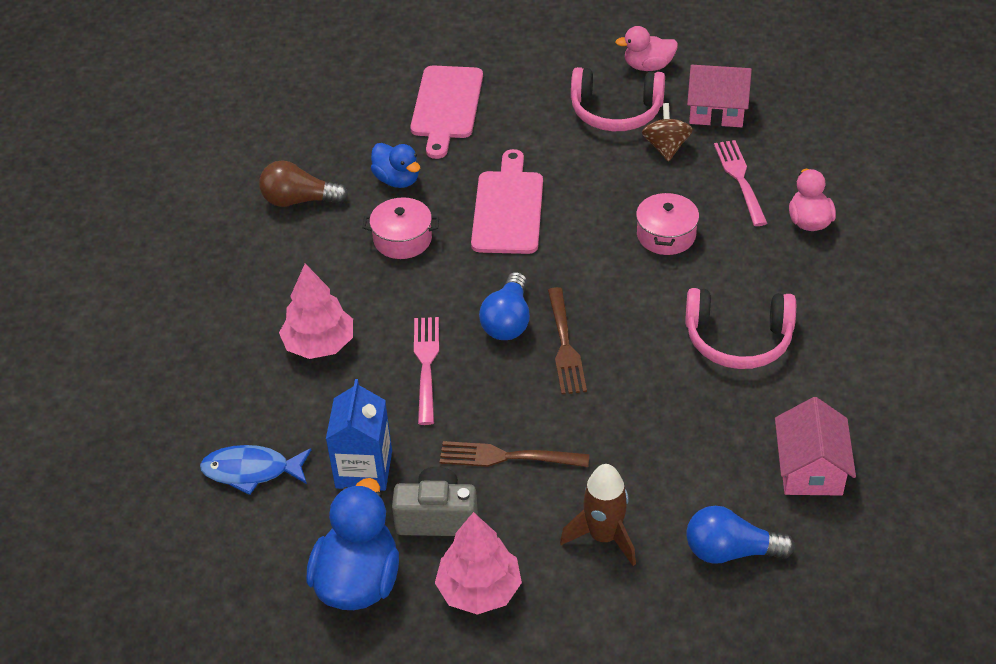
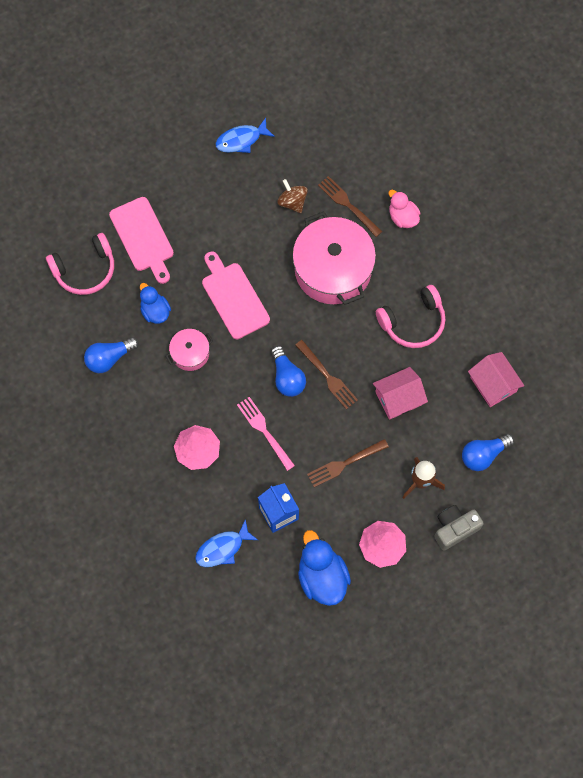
camera: 35 degrees left, 25 degrees up
brown light bulb [259,161,348,207] -> blue light bulb [84,337,139,373]
blue duck [371,143,420,188] -> blue duck turned 135 degrees counterclockwise [140,283,171,324]
grey camera [392,467,478,536] -> grey camera moved to [434,505,484,550]
pink headphones [571,67,665,131] -> pink headphones moved to [46,233,114,295]
pink duck [615,26,678,71] -> blue fish [215,118,275,153]
pink pot [636,191,699,255] -> pink pot [292,211,376,305], size x2.08
pink house [687,65,752,127] -> pink house moved to [373,367,428,420]
pink fork [714,140,768,226] -> brown fork [318,176,382,237]

